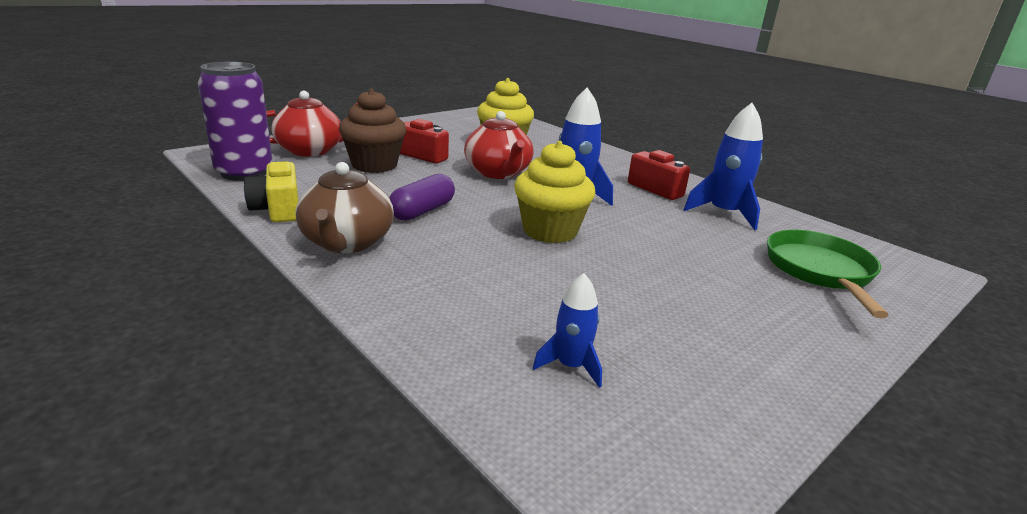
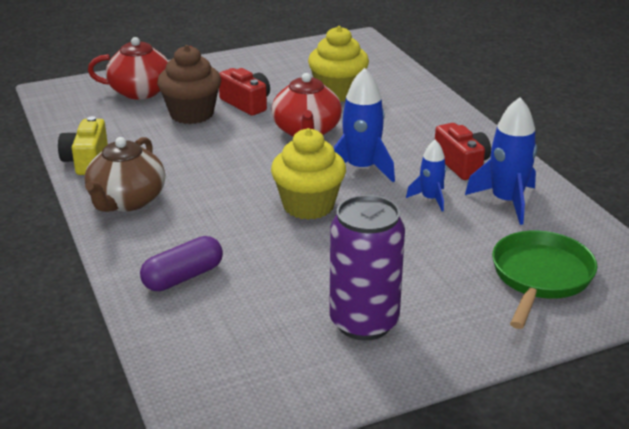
camera: 20 degrees right, 5 degrees up
purple can [198,62,273,181] -> purple can moved to [329,195,405,340]
purple capsule [389,174,455,221] -> purple capsule moved to [140,236,223,291]
blue rocket [533,273,602,388] -> blue rocket moved to [406,140,447,211]

